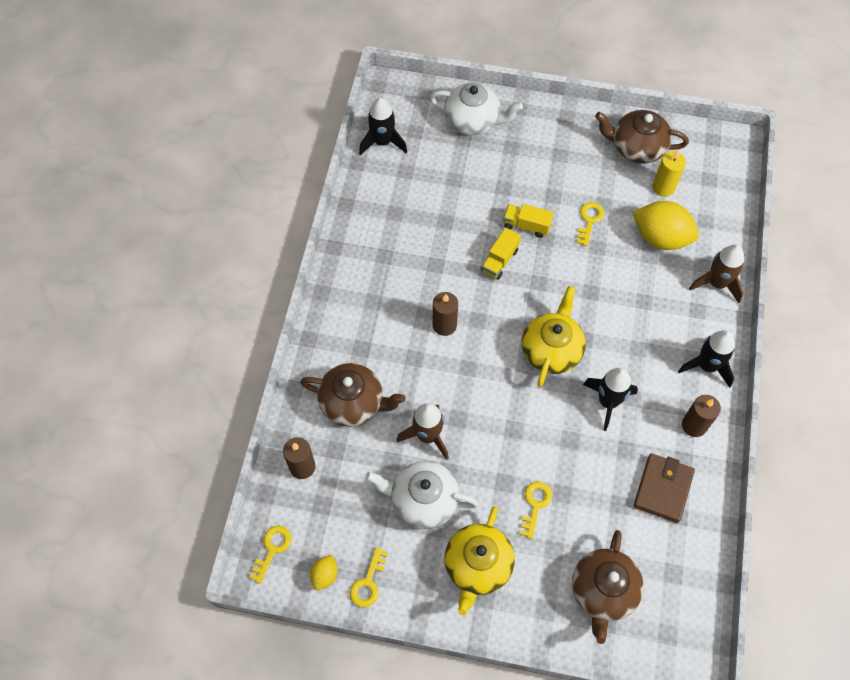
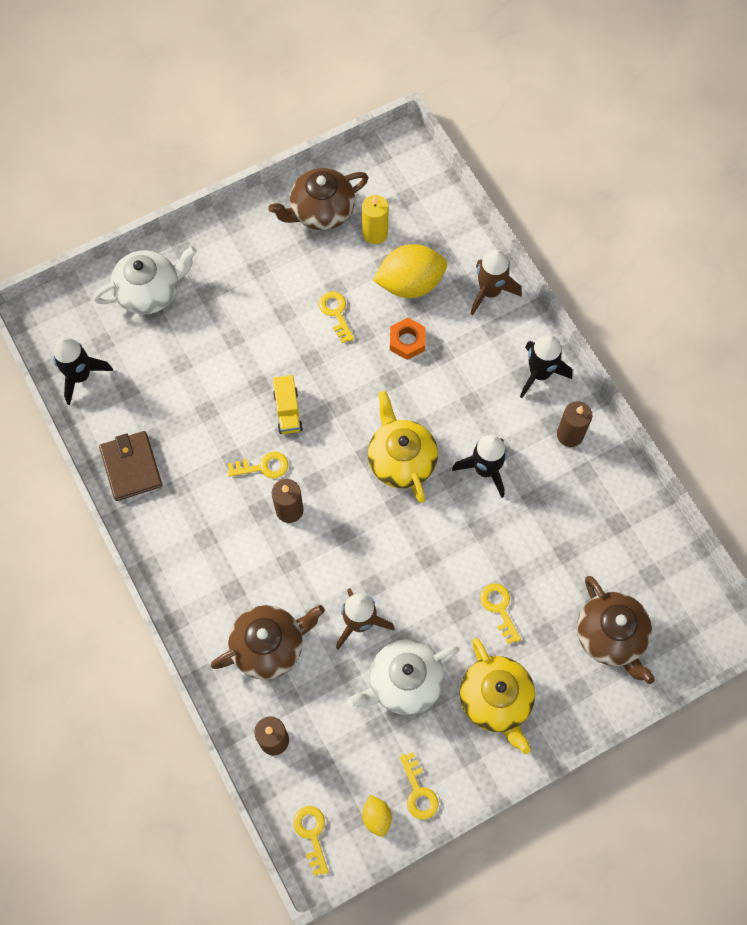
camera: 40 degrees left, 5 degrees up
yellow truck [503,204,554,238] -> none
brown wallet [634,453,695,523] -> brown wallet moved to [99,431,162,501]
none -> yellow key [227,452,288,478]
none -> orange nut [390,318,426,360]

